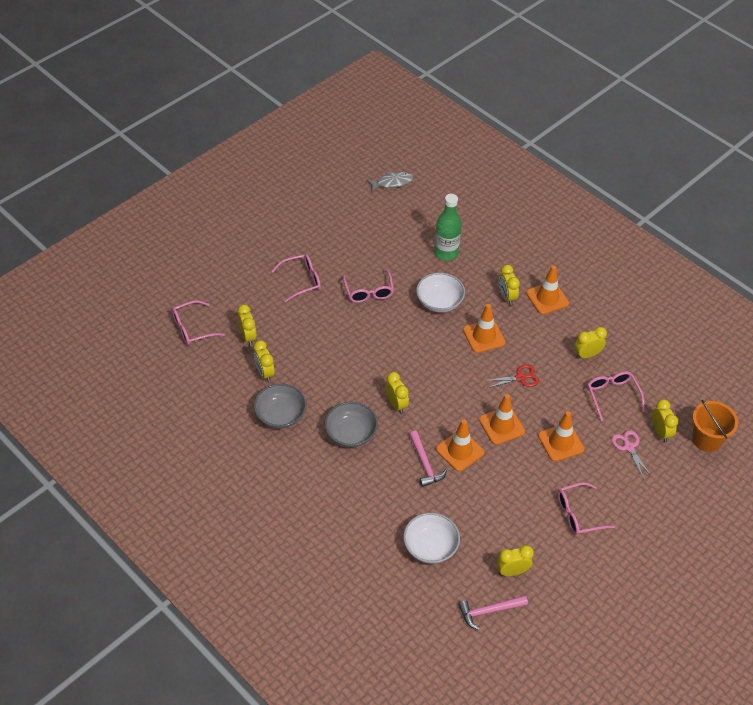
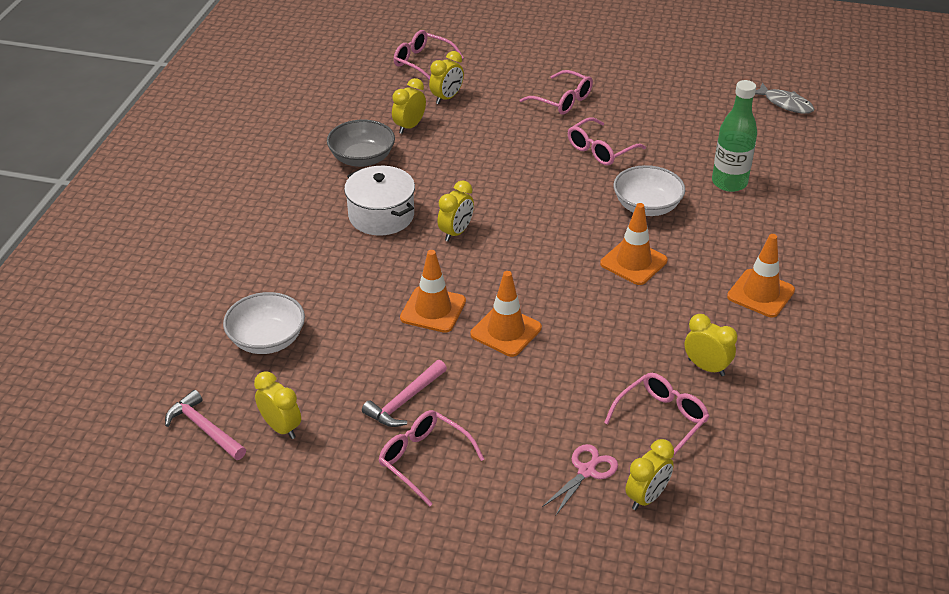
camera: 60 degrees right, 10 degrees down
grey bowl [325,402,378,448] -> white pot [344,166,415,235]
pink hammer [409,431,447,487] -> pink hammer moved to [362,360,447,427]
red scissors [484,364,539,388] -> none
yellow clock [499,265,520,305] -> none
orange traffic cone [538,411,584,462] -> none
orange bucket [692,400,738,452] -> none

